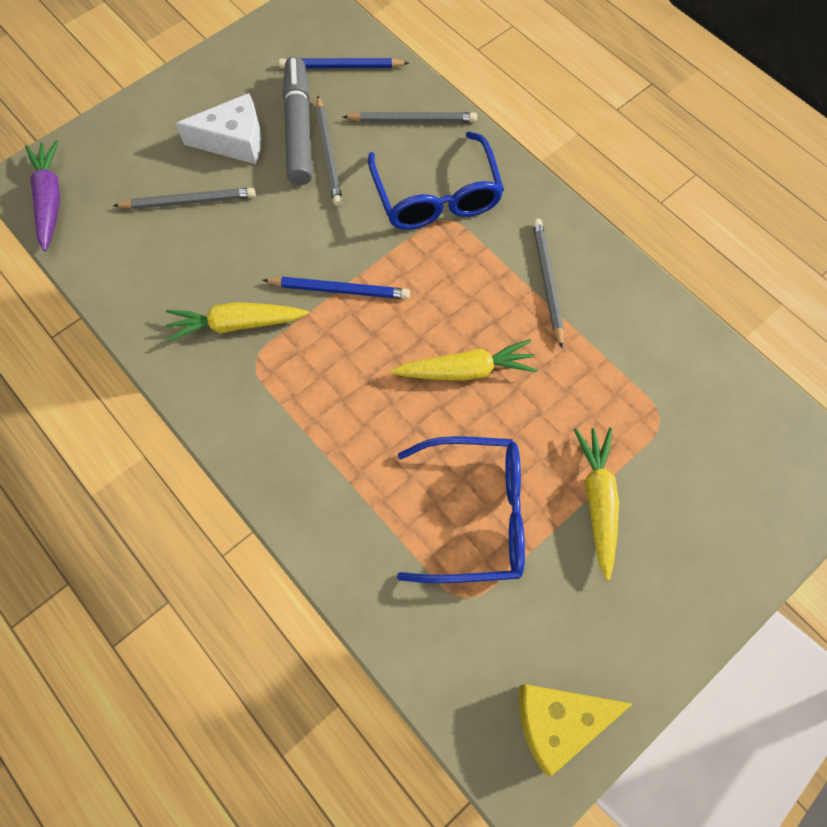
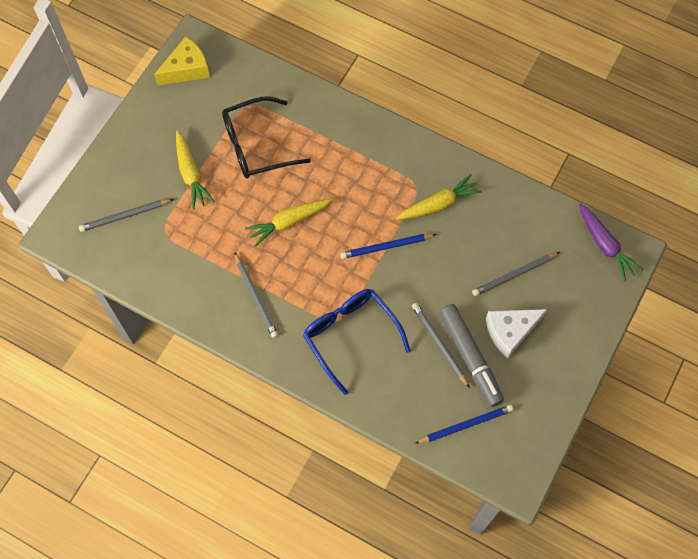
camera: 160 degrees right, 0 degrees up
grey pencil [343,112,477,122] -> grey pencil moved to [79,199,174,232]
blue glasses [397,436,525,583] -> black glasses [222,97,311,178]

